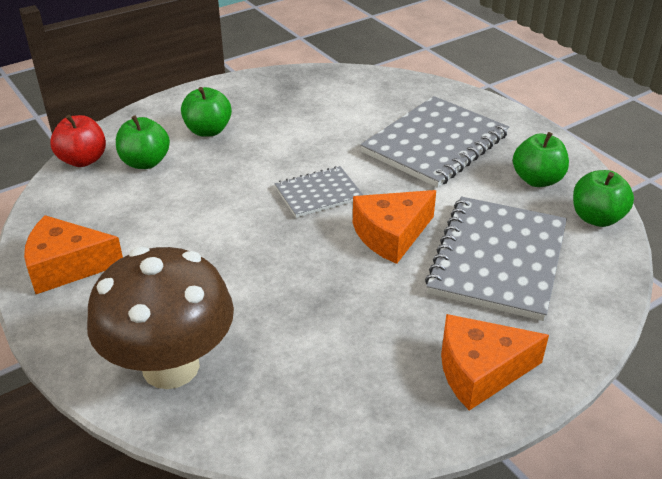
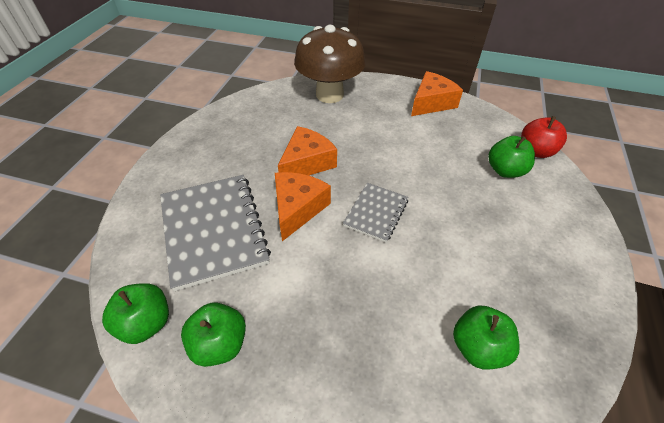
camera: 140 degrees right, 10 degrees up
green apple [181,87,232,137] -> green apple moved to [453,305,520,370]
grey notebook [360,96,509,188] -> none
orange cheese [441,314,549,411] -> orange cheese moved to [278,126,337,175]

